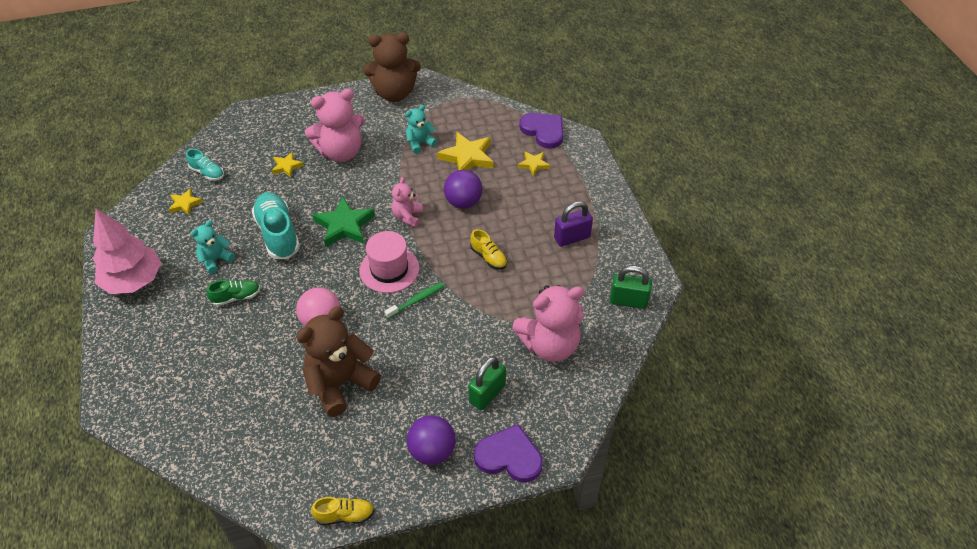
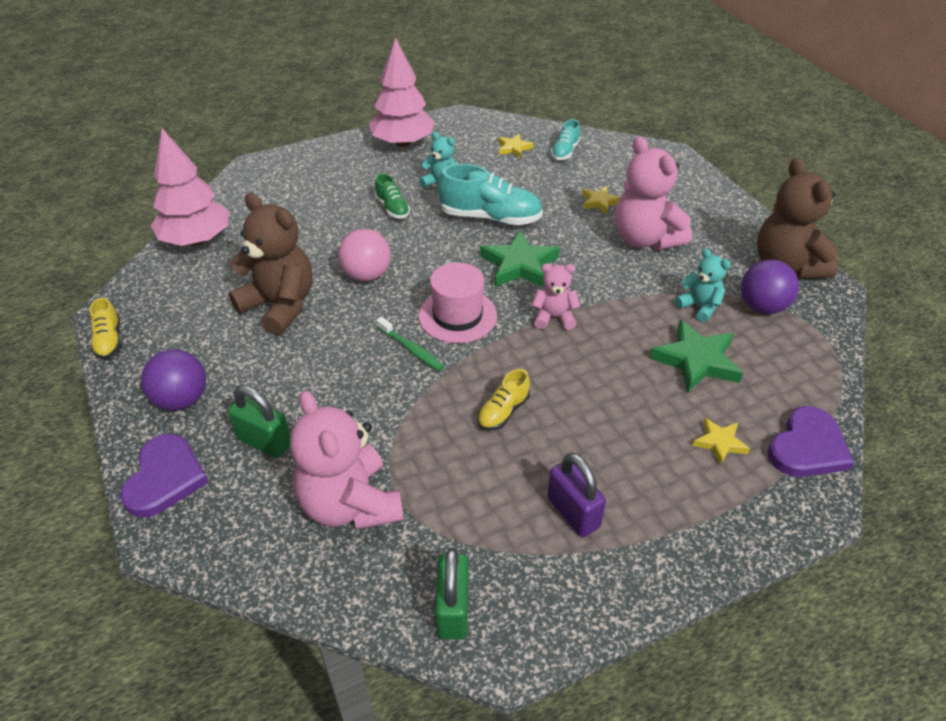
camera: 80 degrees right, 5 degrees down
turquoise shoe [252,192,300,259] -> turquoise shoe turned 45 degrees clockwise [438,164,543,225]
yellow star [437,132,493,170] -> green star [649,319,743,393]
purple ball [444,170,483,209] -> purple ball moved to [741,259,799,314]
none -> pink tree [151,128,229,246]

